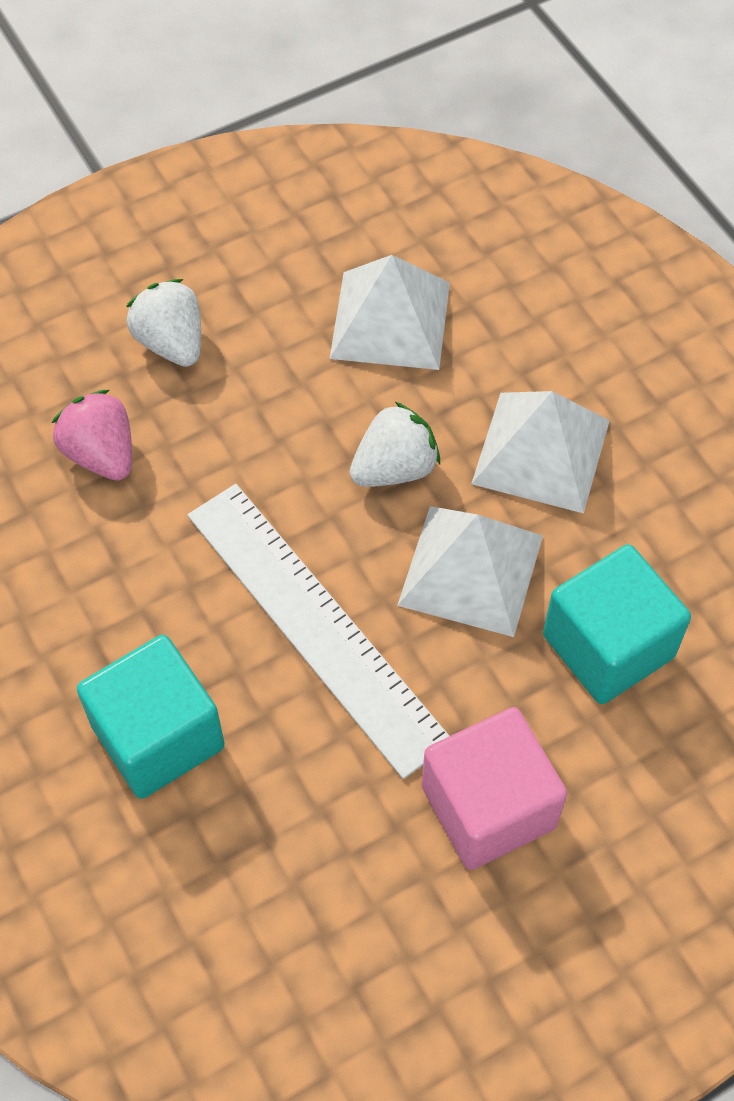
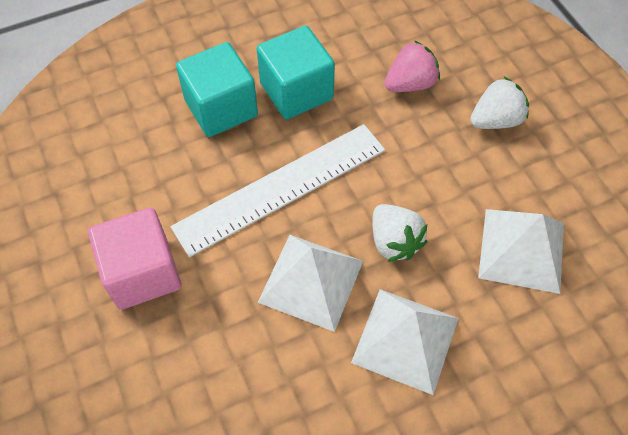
camera: 95 degrees right, 0 degrees up
turquoise cube [543,544,691,704] -> turquoise cube moved to [257,26,335,120]

